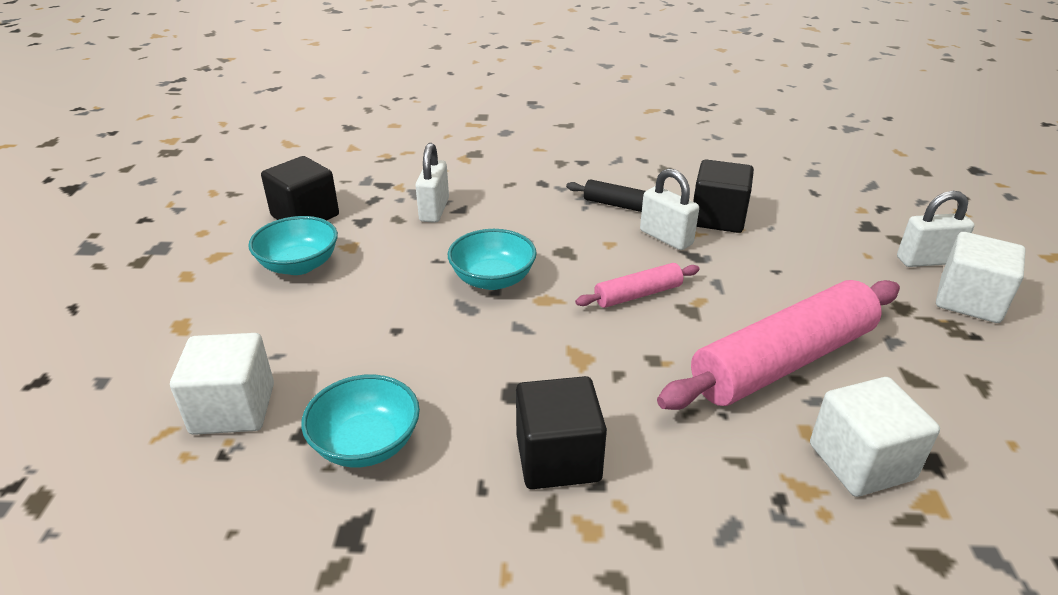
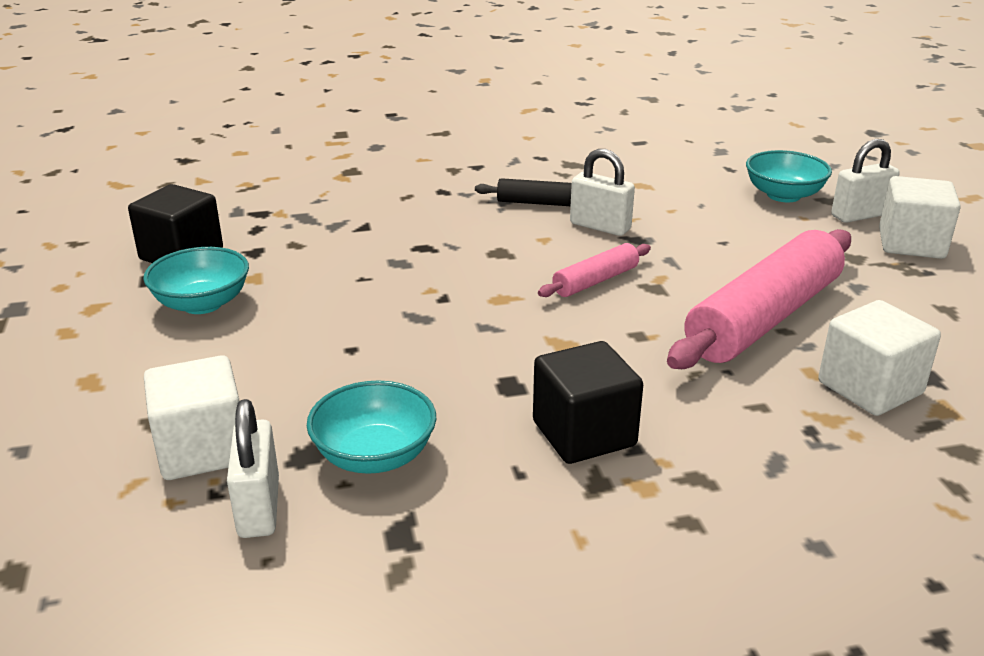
camera: 15 degrees left, 5 degrees down
white padlock [415,143,449,223] -> white padlock moved to [227,399,279,538]
turquoise bowl [448,229,537,290] -> turquoise bowl moved to [746,150,832,202]
black cube [693,159,754,233] -> none

